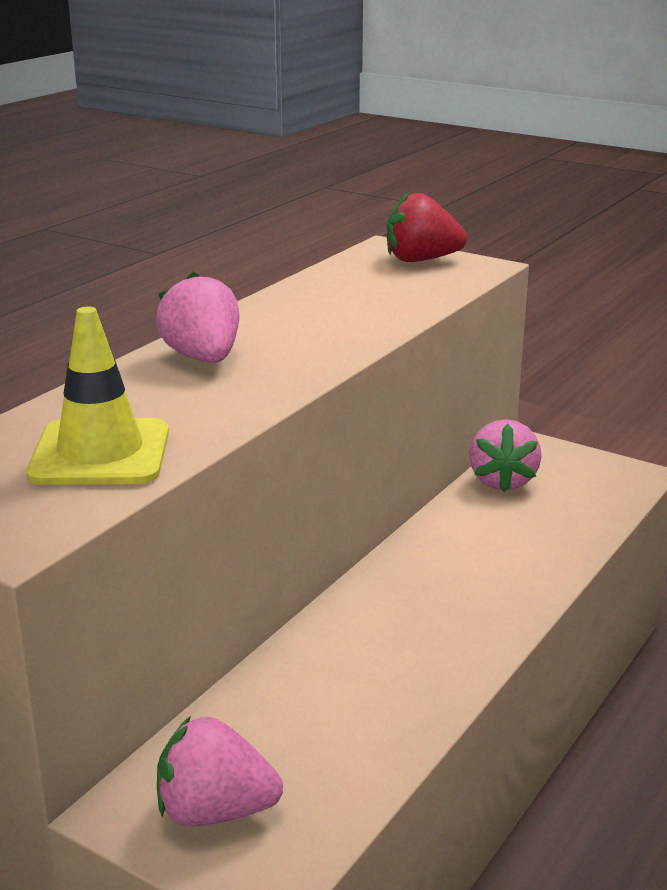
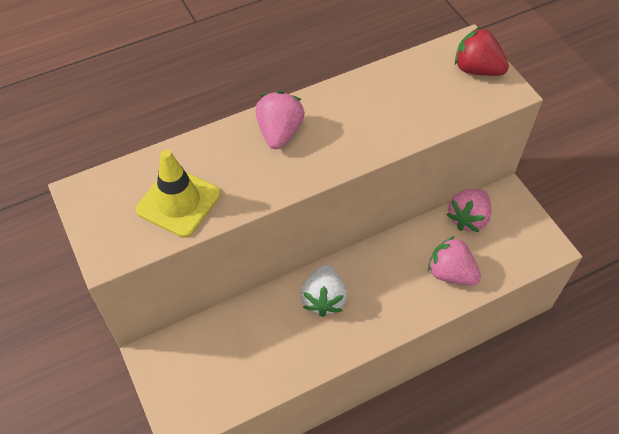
camera: 30 degrees right, 30 degrees up
pink strawberry [157,716,283,826] -> pink strawberry moved to [428,236,481,285]
none -> white strawberry [300,265,347,317]

